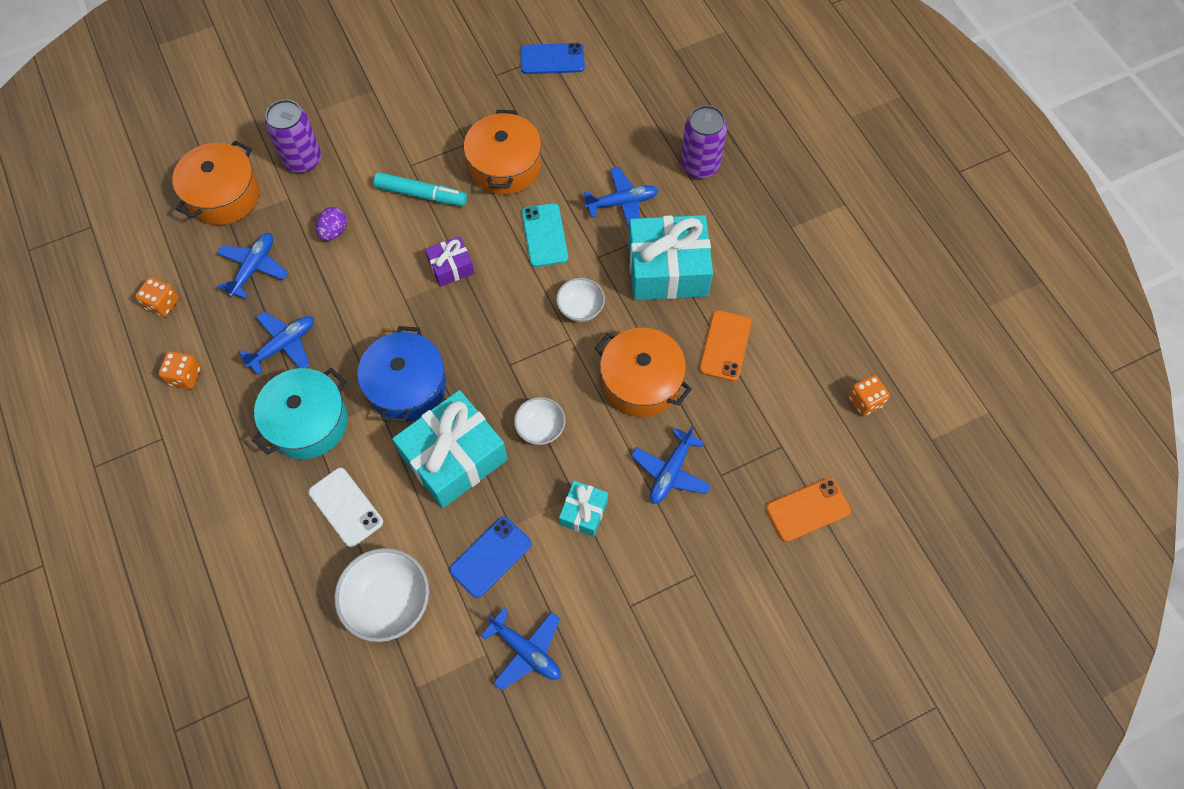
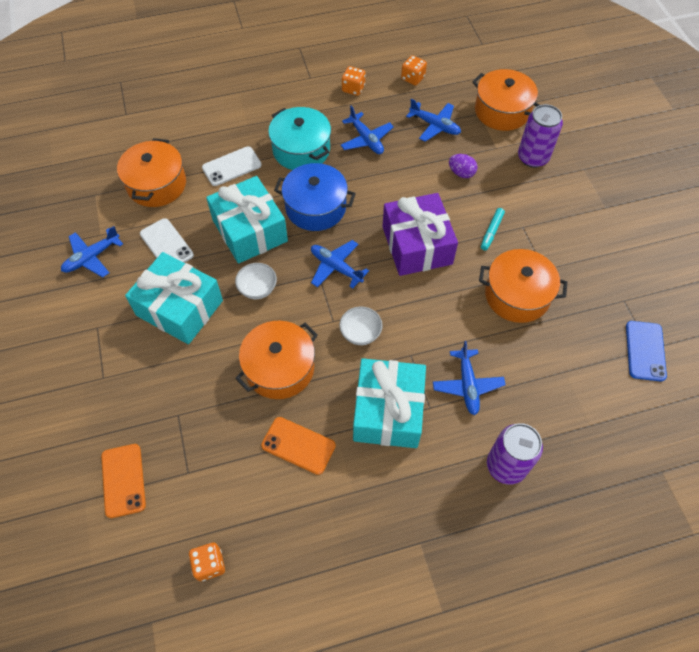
camera: 100 degrees right, 5 degrees down
white bowl [334,548,429,642] -> orange pot [117,138,186,207]
turquoise marker [374,172,467,206] -> turquoise marker [481,208,505,251], size x0.64
purple gift [425,236,474,287] -> purple gift [382,193,458,276], size x2.01
blue phone [449,517,531,598] -> white phone [140,218,194,263]
turquoise phone [522,203,568,267] -> none
turquoise gift [559,481,608,537] -> turquoise gift [125,252,223,344], size x2.01
blue plane [631,425,711,504] -> blue plane moved to [311,240,369,289]

